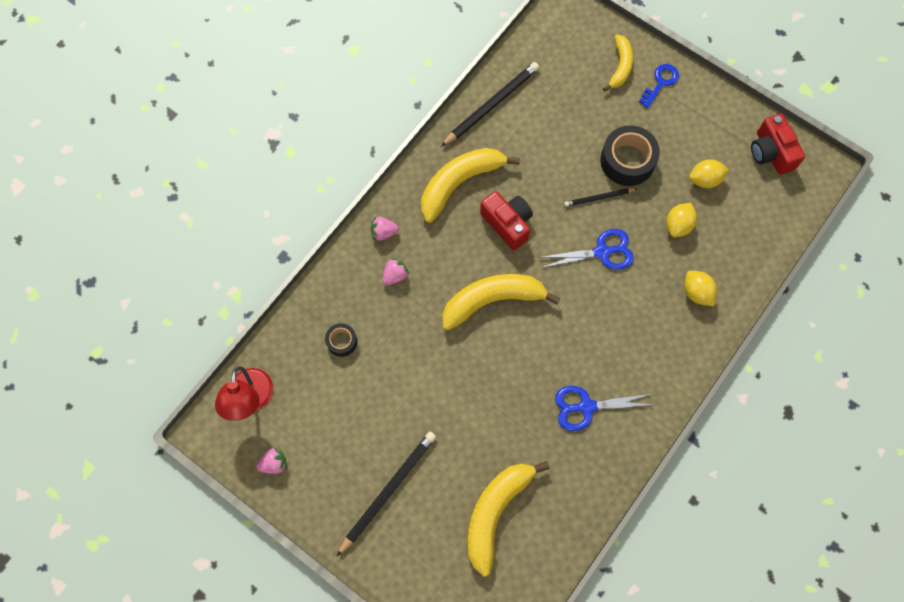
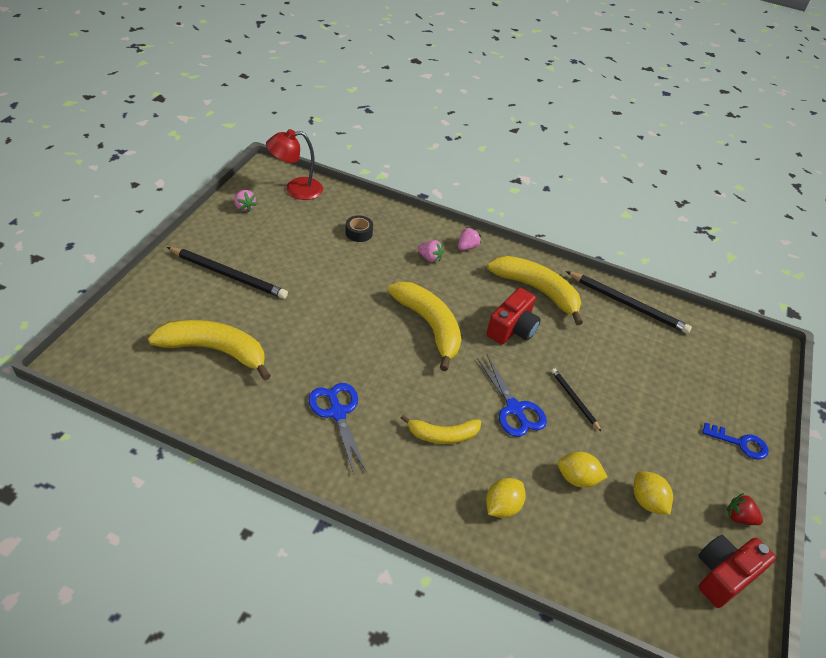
camera: 70 degrees right, 25 degrees down
pink strawberry [371,216,399,241] -> pink strawberry turned 60 degrees clockwise [458,227,481,250]
black tape [600,126,660,186] -> none
yellow banana [603,35,633,92] -> yellow banana moved to [401,415,481,444]
none -> red strawberry [727,493,763,525]

